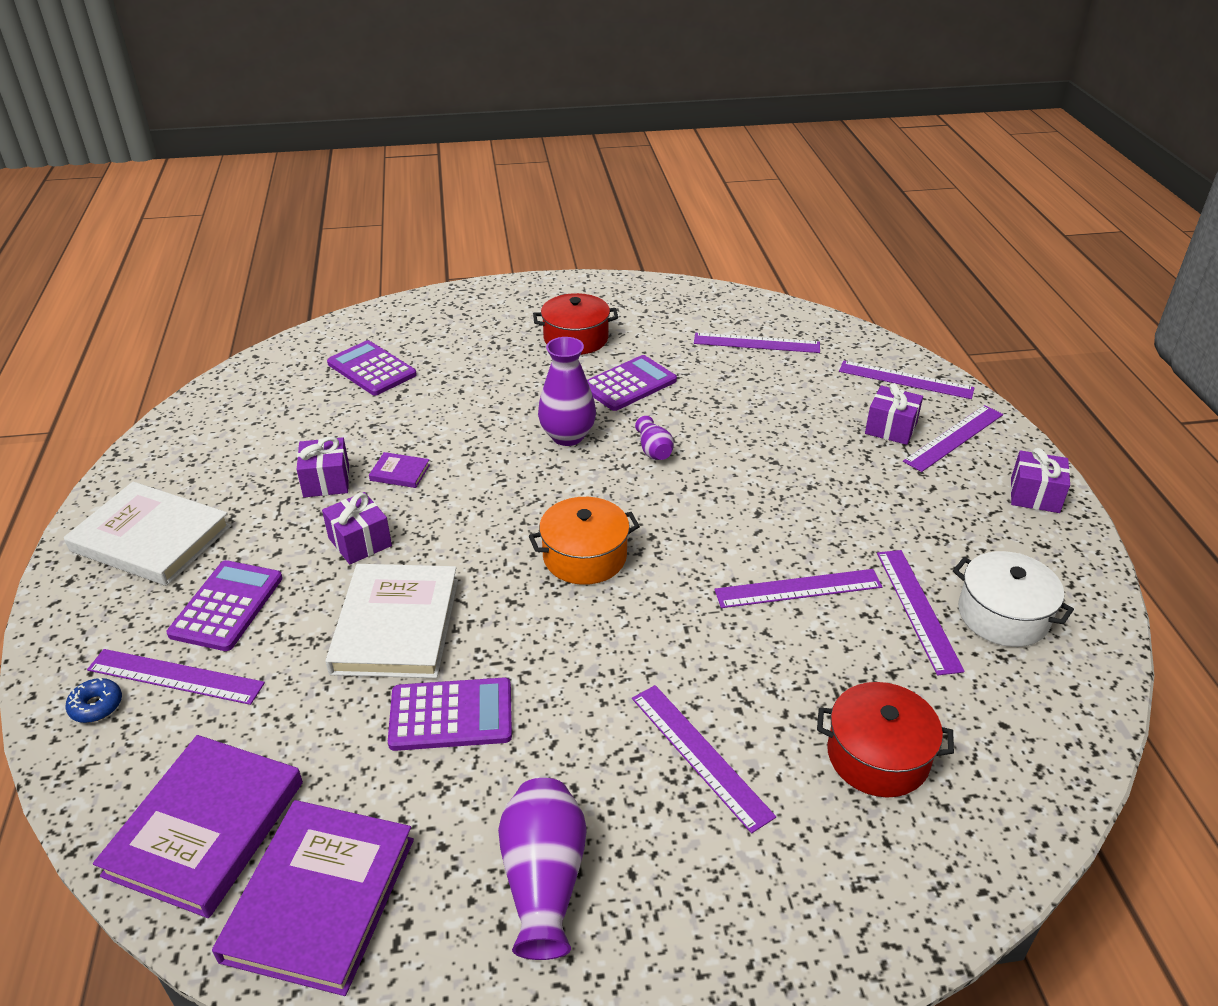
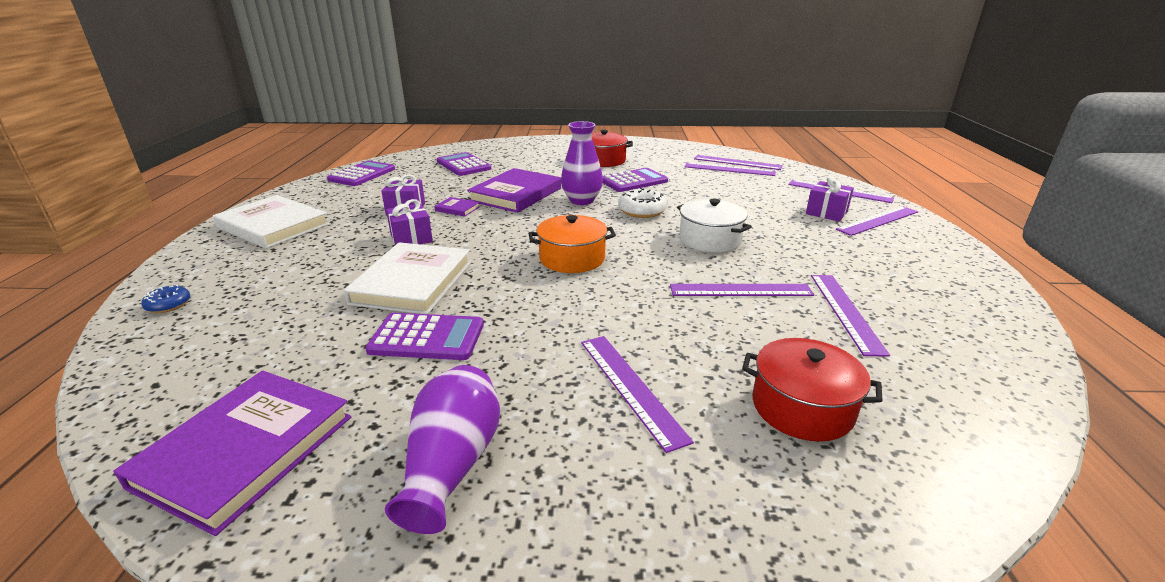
camera: 10 degrees right, 10 degrees down
purple ruler [87,649,265,705] -> purple ruler moved to [694,155,783,170]
purple book [93,735,303,918] -> purple book moved to [467,168,561,213]
purple calculator [167,560,283,651] -> purple calculator moved to [327,161,395,186]
purple vase [635,416,674,460] -> white donut [618,188,667,218]
white pot [953,551,1074,647] -> white pot moved to [677,199,752,252]
purple gift [1011,448,1070,513] -> none

